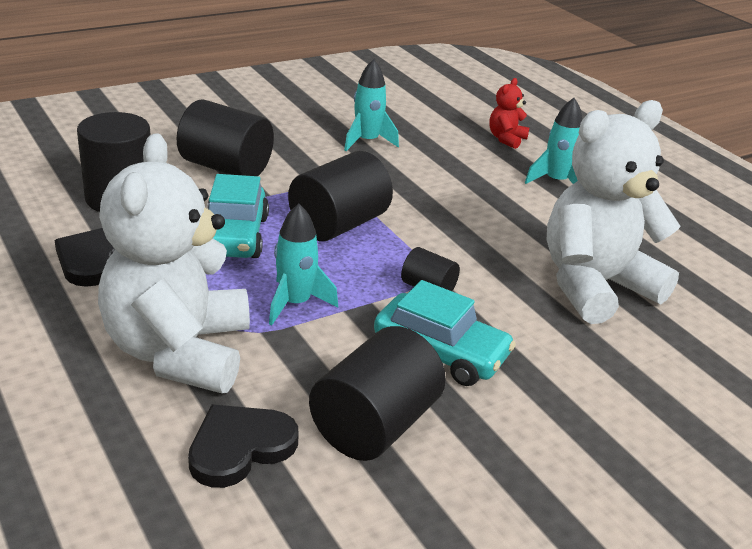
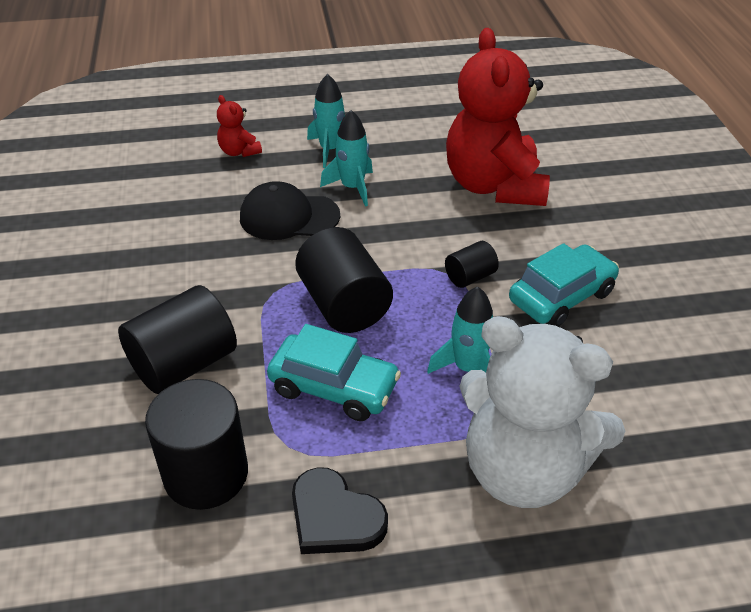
camera: 65 degrees left, 10 degrees up
black heart [188,405,299,488] -> none
black cylinder [309,326,446,461] -> none
turquoise rocket [344,59,399,151] -> turquoise rocket moved to [320,110,373,207]
white teddy bear [546,100,681,324] -> red teddy bear [446,28,550,206]
none -> black cap [240,181,340,240]

